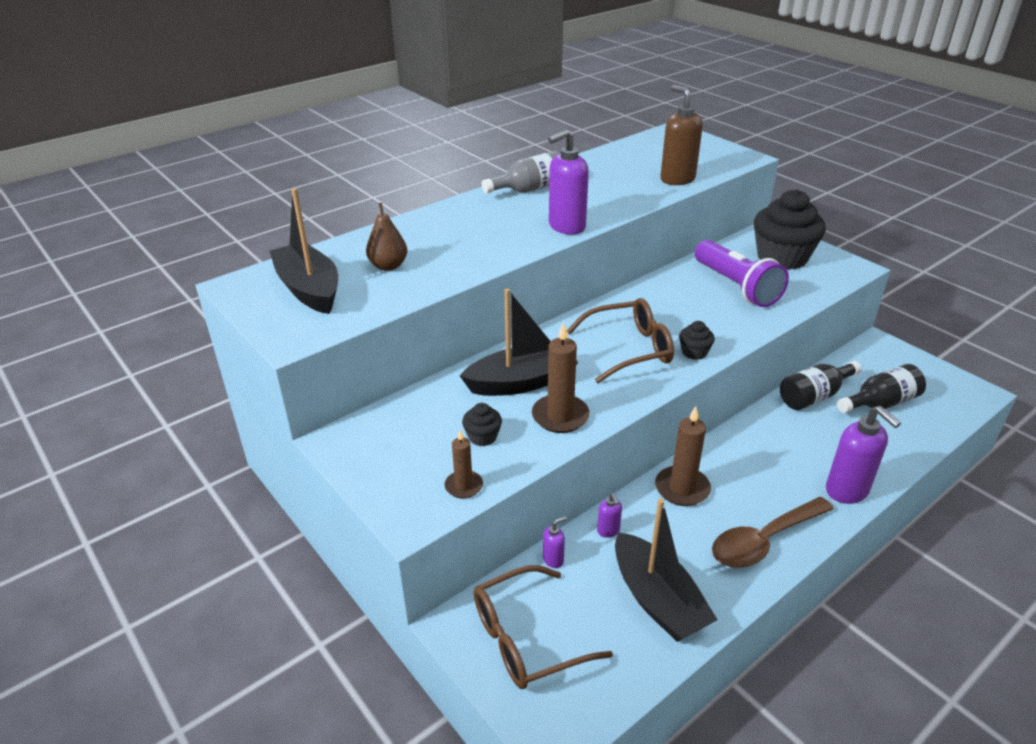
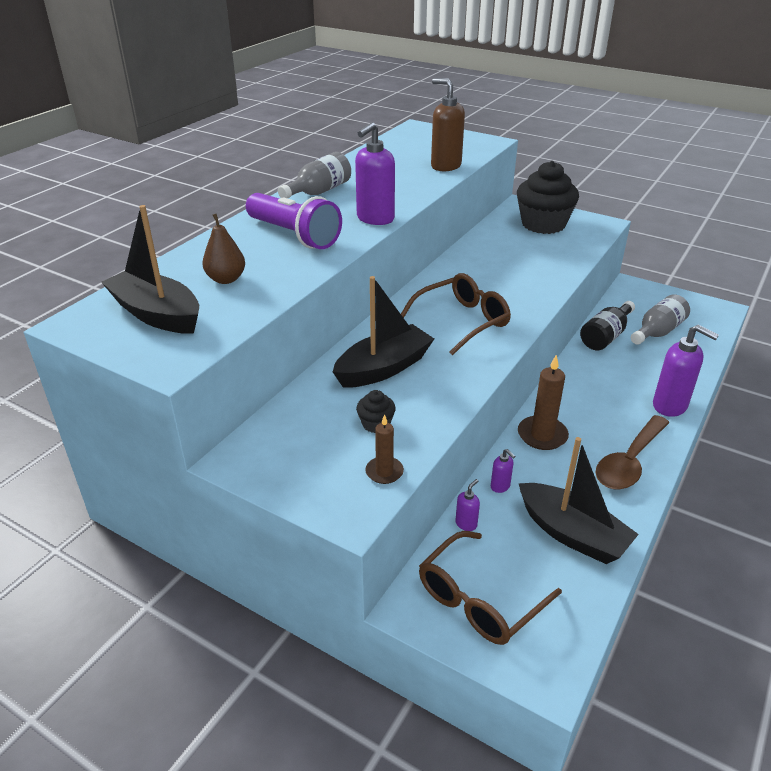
camera: 20 degrees left, 0 degrees up
brown candle [532,322,590,433] -> none
black cupcake [679,321,715,360] -> none
purple flashlight [695,240,789,307] -> purple flashlight moved to [246,193,342,249]
black bottle [837,364,926,413] -> grey bottle [631,294,690,345]

